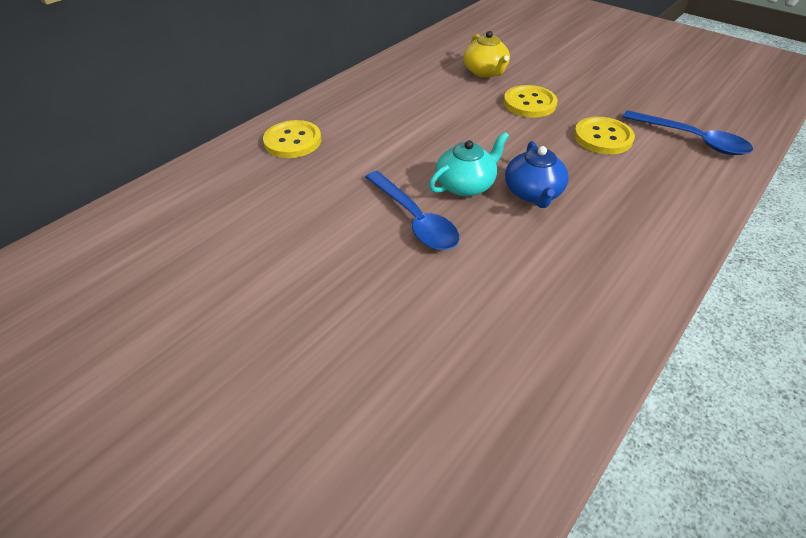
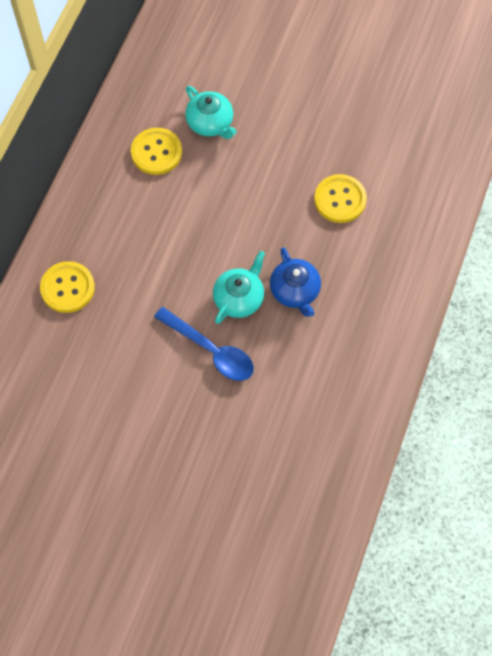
camera: 20 degrees left, 20 degrees up
yellow teapot [464,31,510,77] -> turquoise teapot [185,86,237,139]
yellow button [504,85,558,118] -> yellow button moved to [131,128,182,175]
blue spoon [622,110,753,155] -> none

